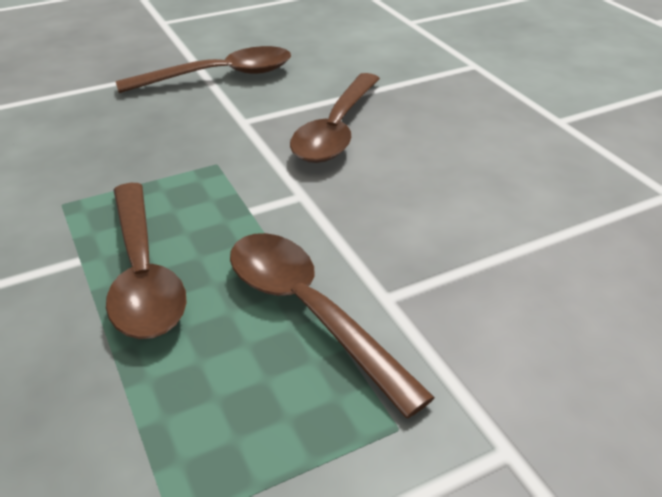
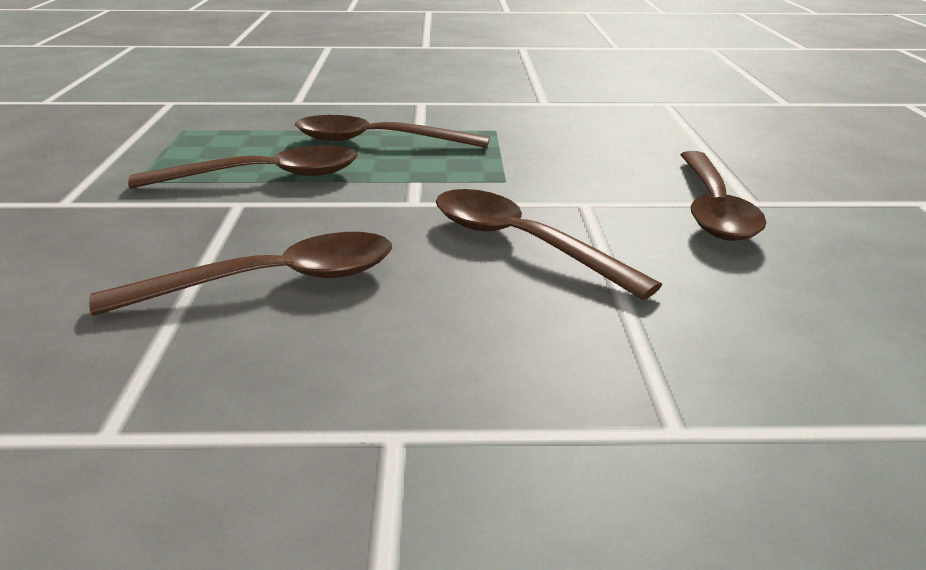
camera: 115 degrees right, 10 degrees down
none -> brown spoon [89,232,392,316]

